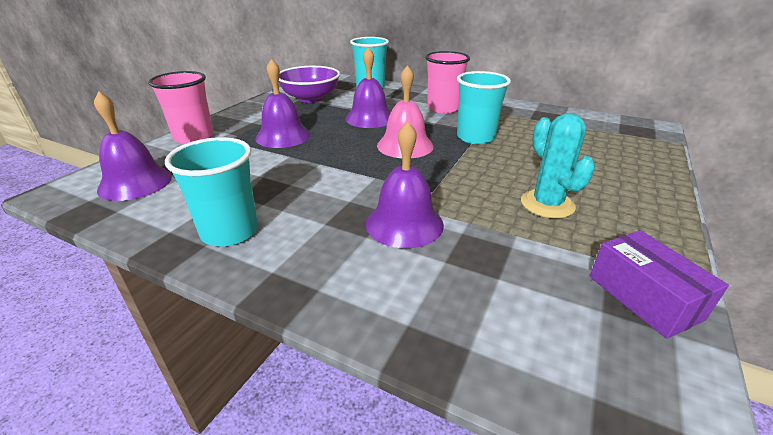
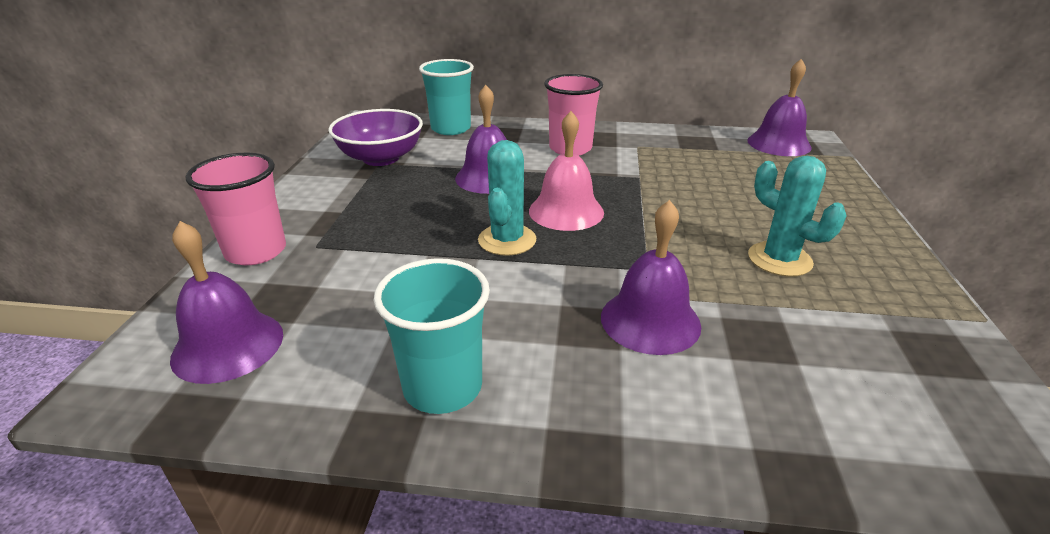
camera: 20 degrees left, 0 degrees up
purple bell [255,59,311,148] -> purple bell moved to [747,59,812,156]
turquoise cup [457,71,511,144] -> none
purple box [590,230,729,339] -> none
none -> turquoise cactus [478,140,536,256]

